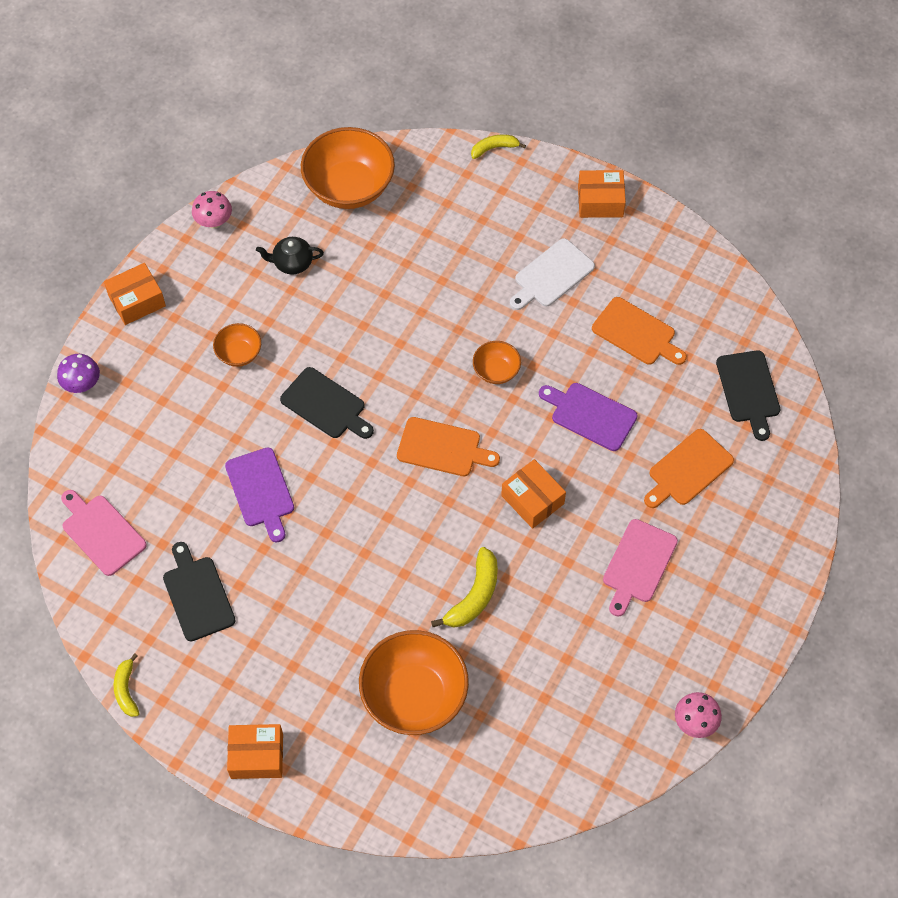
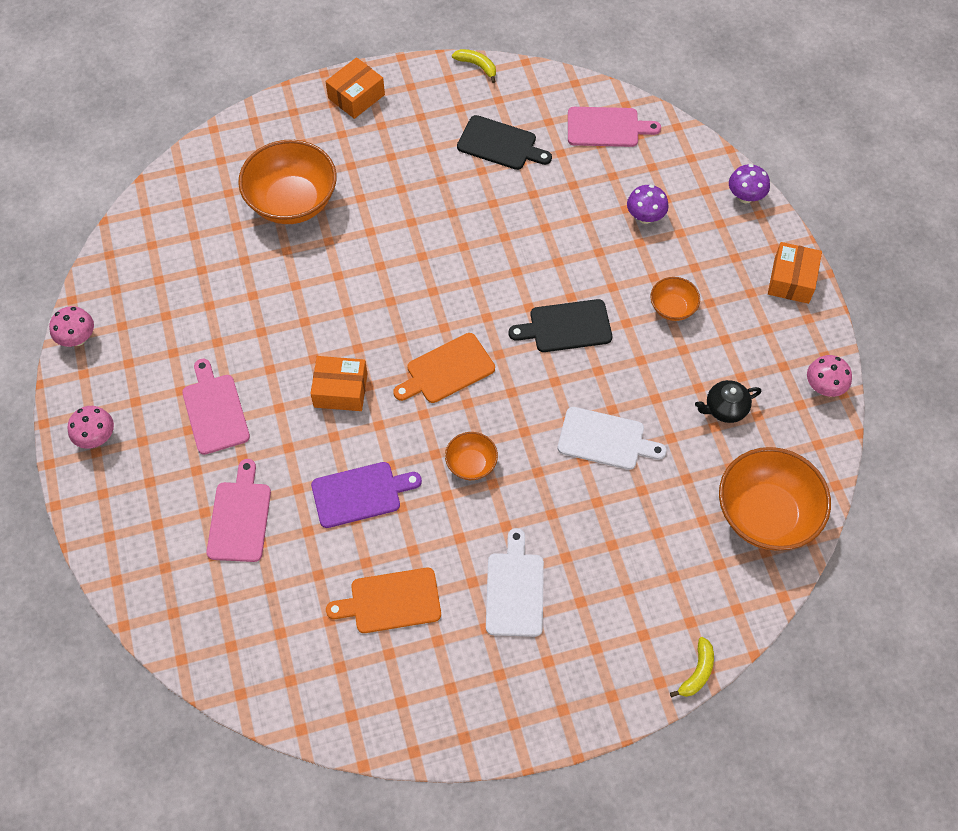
camera: 135 degrees right, 0 degrees up
purple cutting board [225,448,294,543] -> none
black teapot [256,237,324,274] -> black teapot turned 150 degrees counterclockwise [695,380,761,423]
yellow banana [431,547,498,628] -> none
orange box [578,170,626,218] -> none
orange cutting board [644,429,734,508] -> pink cutting board [206,459,271,562]
black cutting board [716,350,780,441] -> none
none -> pink mushroom [67,406,114,449]
none -> white cutting board [558,407,667,470]
none -> purple mushroom [627,185,669,224]

